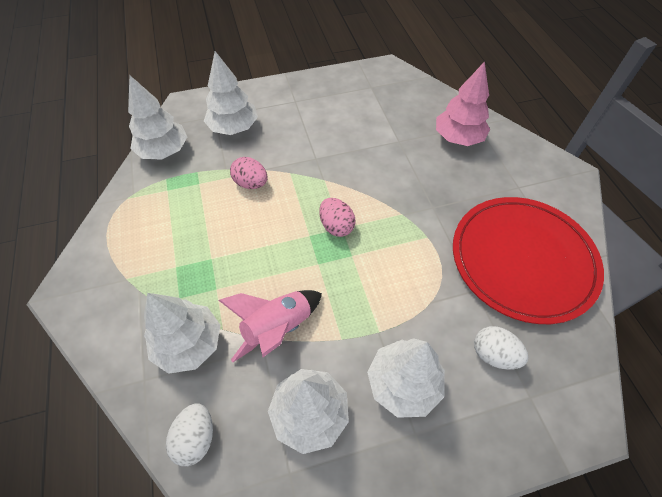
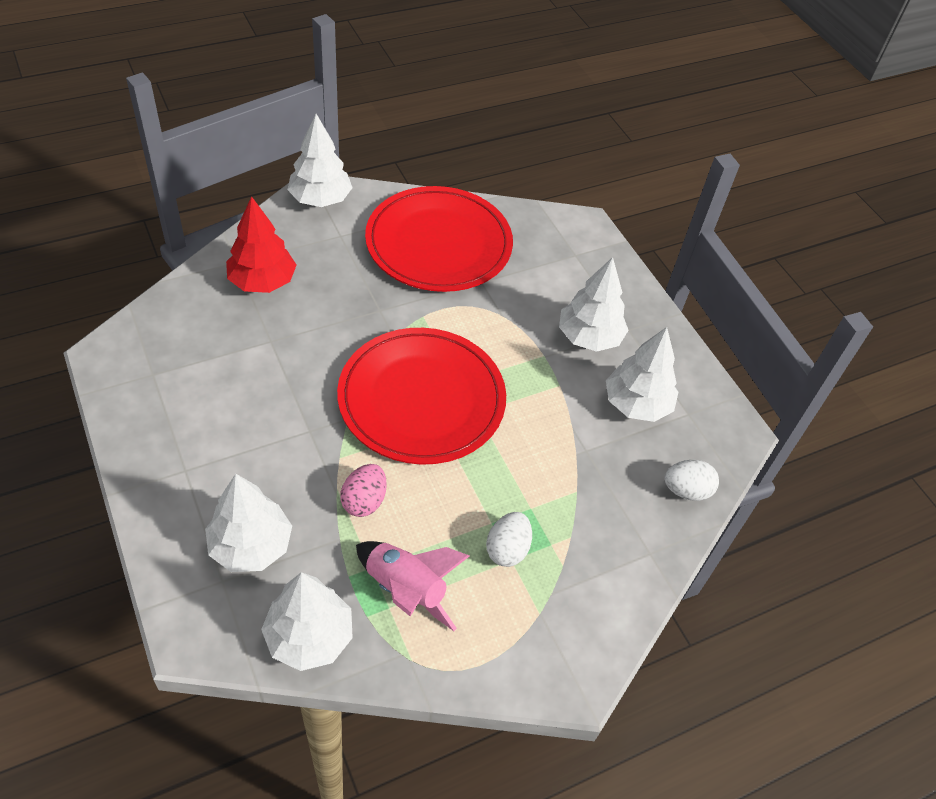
camera: 105 degrees left, 5 degrees down
white tree [144,293,220,374] -> white tree moved to [287,114,353,207]
pink rocket [218,290,322,362] -> pink rocket moved to [356,541,470,631]
pink egg [319,198,356,237] -> red plate [337,328,506,465]
pink tree [436,61,490,146] -> red tree [226,196,297,293]
white egg [474,326,529,370] -> white egg moved to [486,512,532,567]

